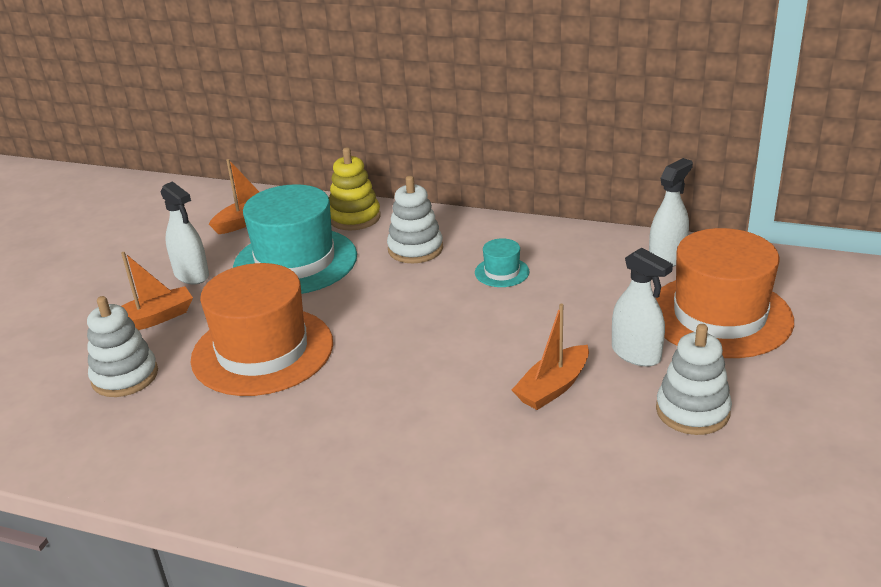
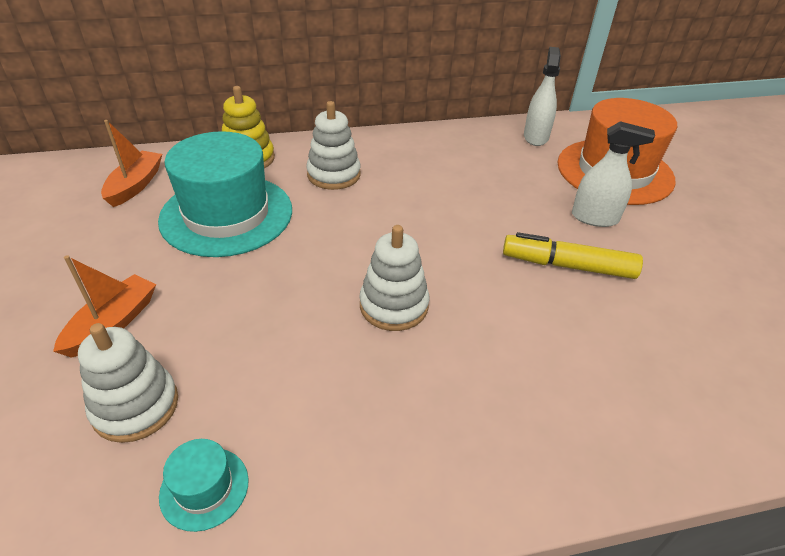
camera: 35 degrees left, 10 degrees up
white spray bottle [161,181,209,284] -> none
orange hat [190,263,333,396] -> none
turquoise hat [475,238,530,287] -> turquoise hat moved to [159,439,249,532]
orange boat [512,304,589,410] -> yellow marker [503,232,643,279]
white stacking toy [656,324,732,435] -> white stacking toy moved to [359,225,429,331]

